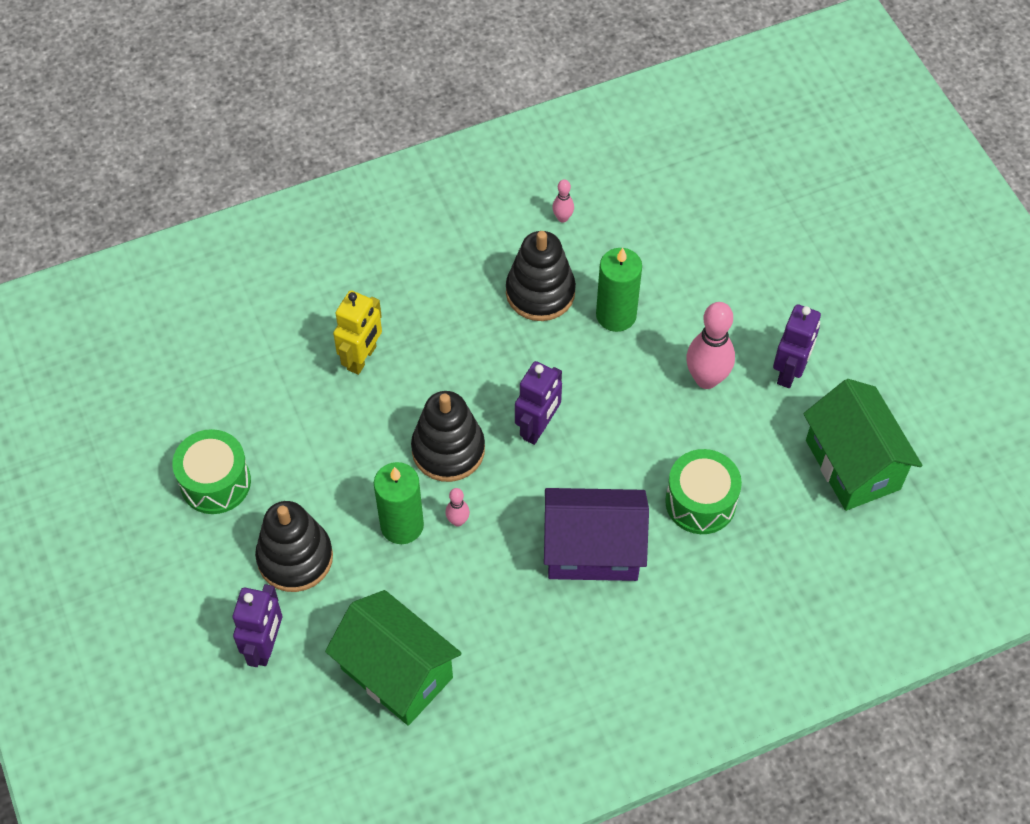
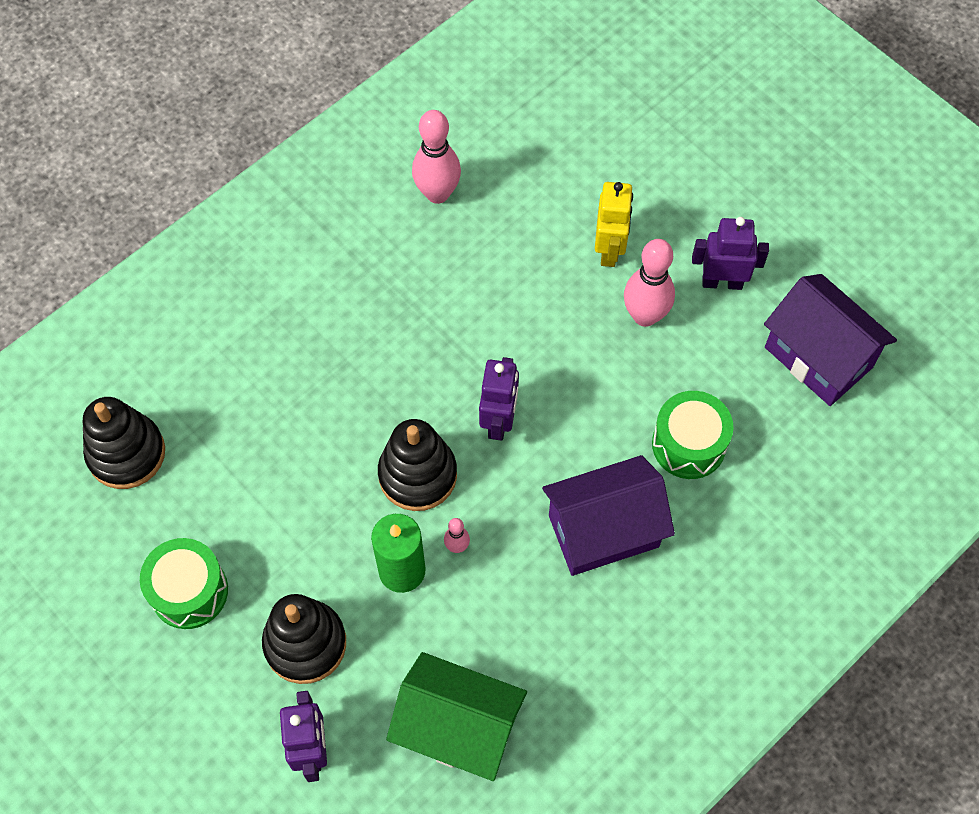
camera: 20 degrees left, 5 degrees up
yellow robot [333,290,382,375] -> yellow robot moved to [595,182,633,267]
black stacking toy [506,231,576,321] -> black stacking toy moved to [83,397,165,489]
pink bowling pin [552,179,574,223] -> pink bowling pin [412,110,461,204], size x2.07
green candle [596,248,642,332] -> none
purple robot [773,304,821,388] -> purple robot turned 90 degrees counterclockwise [692,217,769,290]
green house [803,379,922,511] -> purple house [764,274,897,406]

